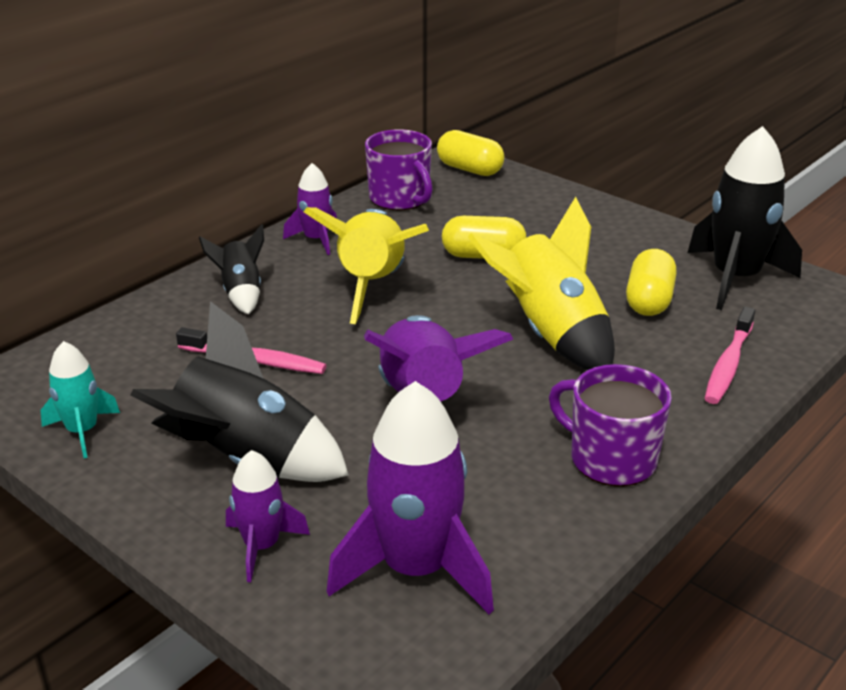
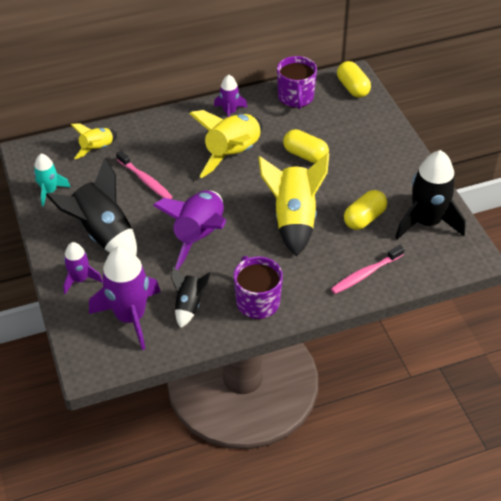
camera: 30 degrees right, 15 degrees up
black rocket [199,224,264,315] -> black rocket moved to [171,266,211,328]
none -> yellow rocket [70,123,117,159]

